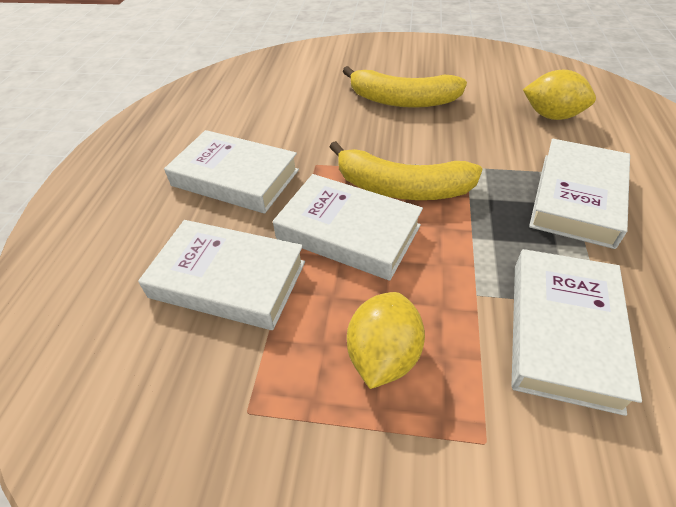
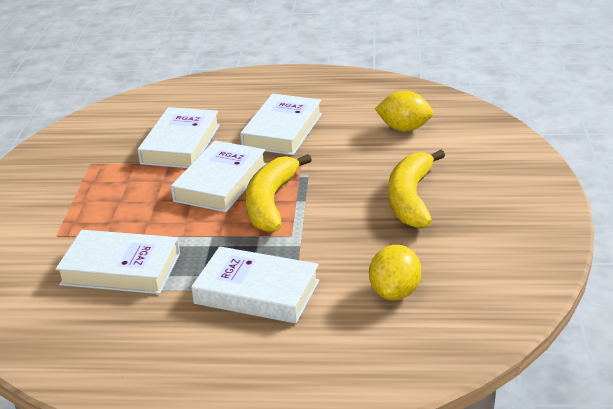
camera: 85 degrees right, 15 degrees down
yellow lemon [347,292,425,389] -> yellow lemon moved to [375,91,433,131]

